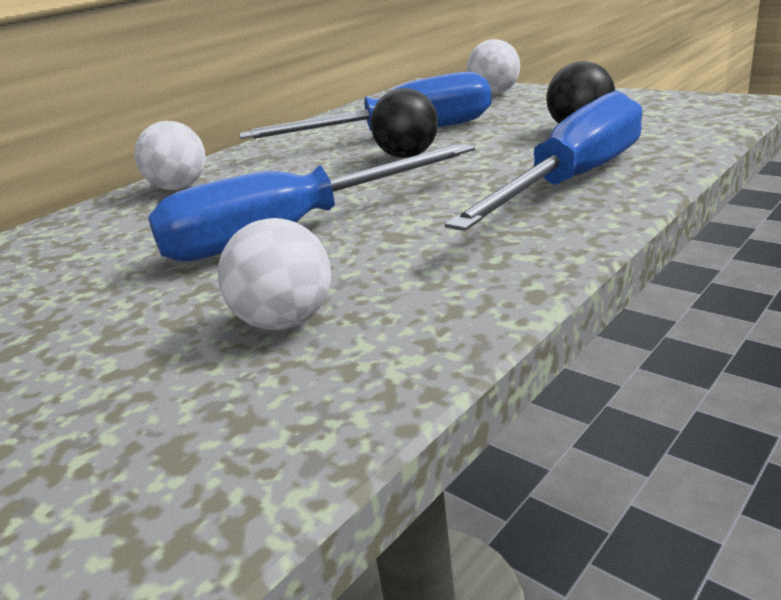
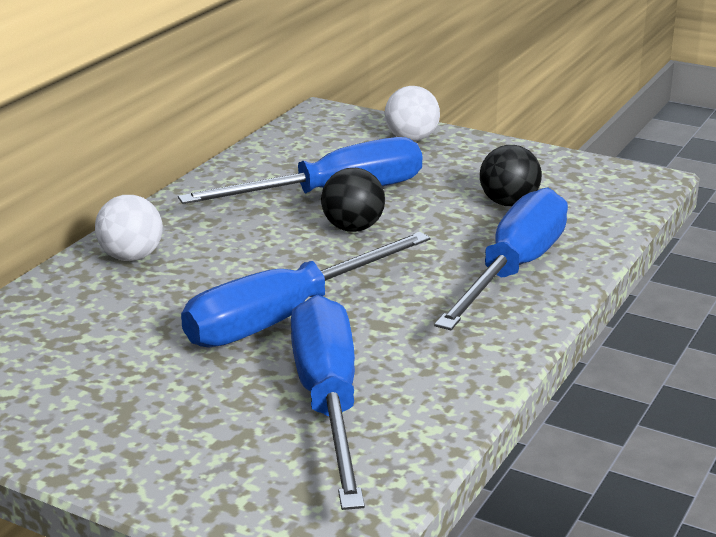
camera: 15 degrees left, 0 degrees up
white ball [218,218,331,330] -> blue screwdriver [291,295,365,510]

